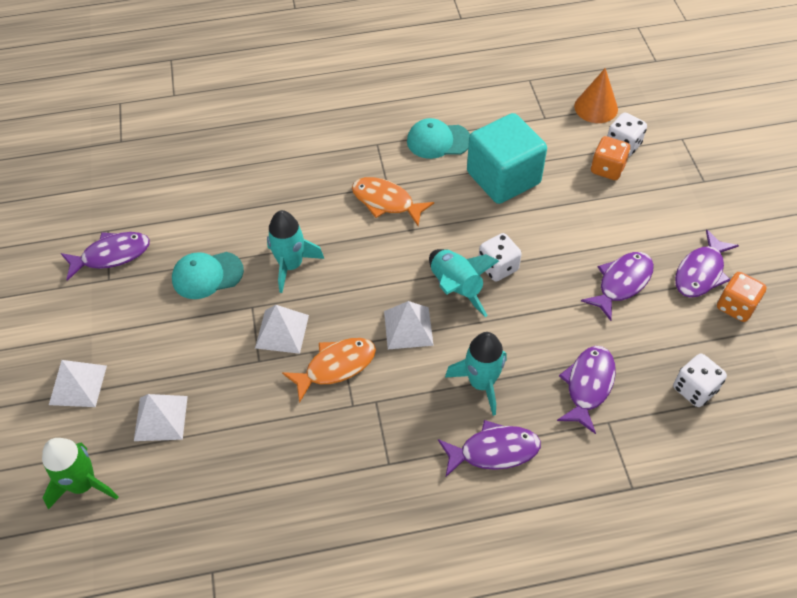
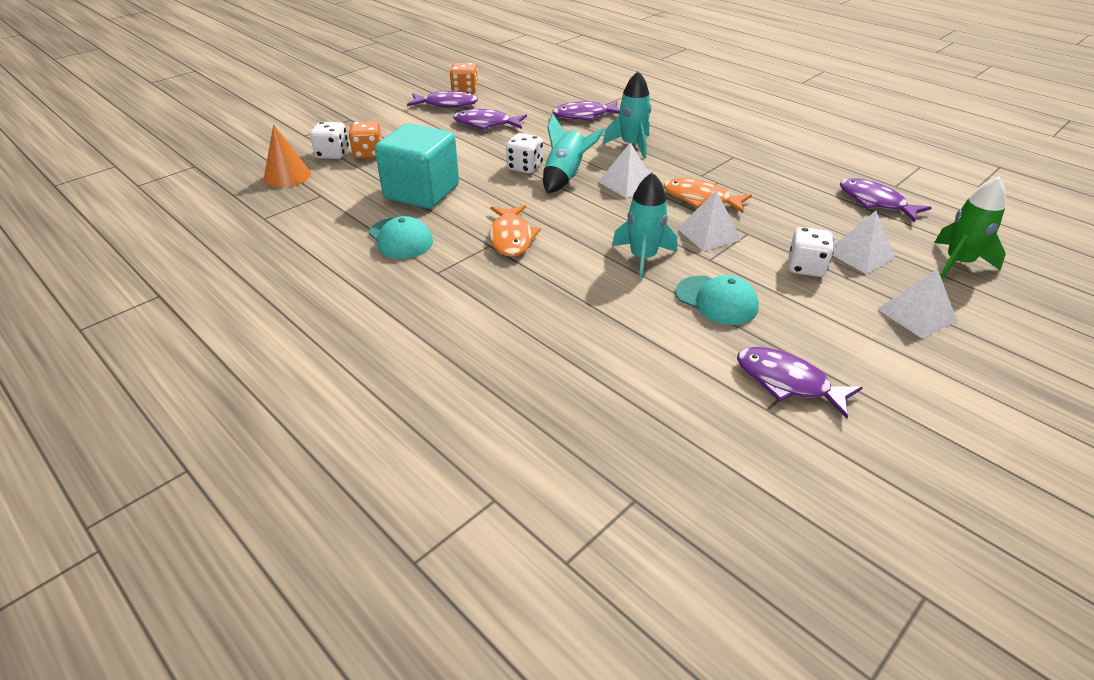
camera: 125 degrees left, 15 degrees down
purple fish [438,420,541,477] -> purple fish moved to [840,178,932,222]
white dice [673,354,727,407] -> white dice moved to [788,227,834,277]

